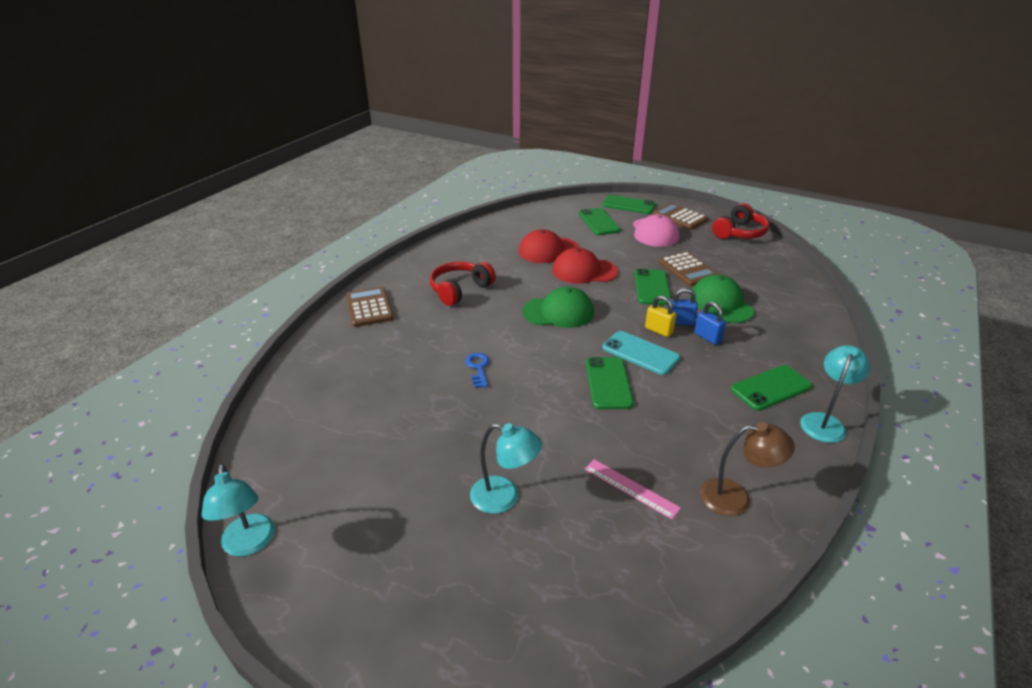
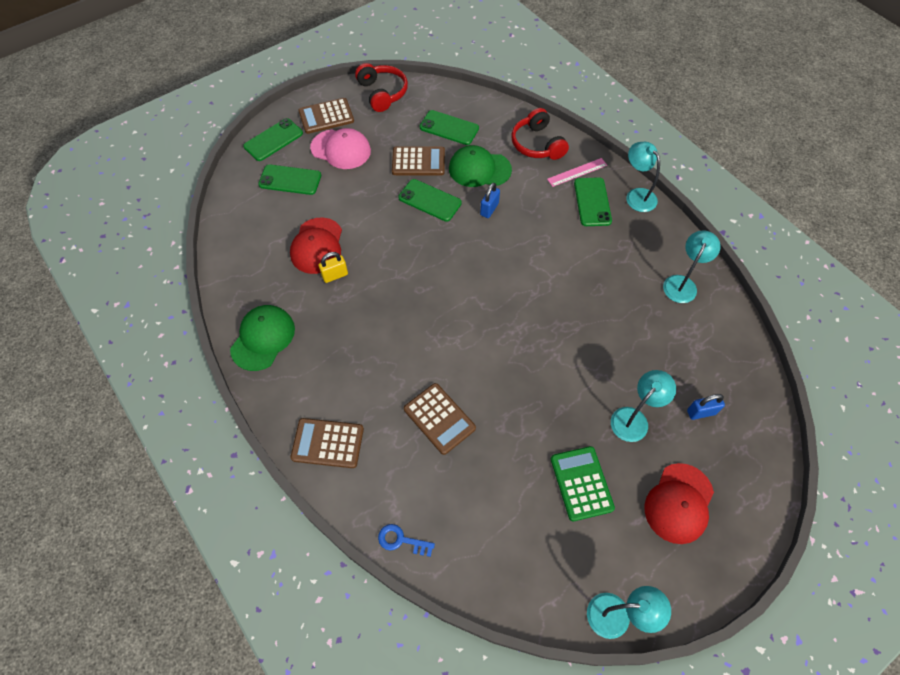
camera: 65 degrees left, 25 degrees up
red headphones [430,262,496,306] -> red headphones moved to [511,108,569,160]
blue key [465,353,489,388] -> blue key moved to [378,524,435,557]
green cap [522,286,594,328] -> green cap moved to [230,305,295,371]
red cap [552,247,618,284] -> red cap moved to [644,463,714,544]
pink ruler [585,459,681,519] -> pink ruler moved to [547,158,607,187]
green phone [586,357,634,409] -> green phone moved to [420,110,479,145]
turquoise phone [602,331,680,375] -> none
yellow padlock [645,296,676,337] -> yellow padlock moved to [318,252,348,283]
blue padlock [694,302,726,345] -> blue padlock moved to [687,394,725,420]
brown lamp [700,422,795,516] -> turquoise lamp [663,230,721,303]
none -> brown calculator [404,383,476,455]
none -> green calculator [551,446,615,521]

